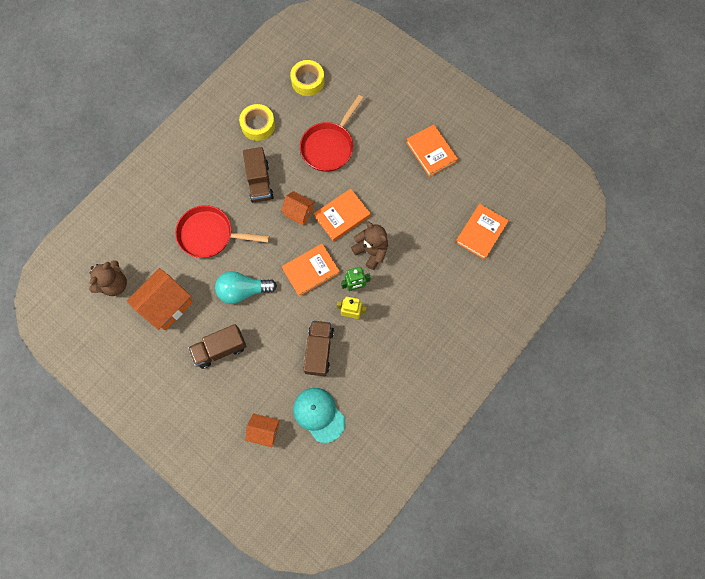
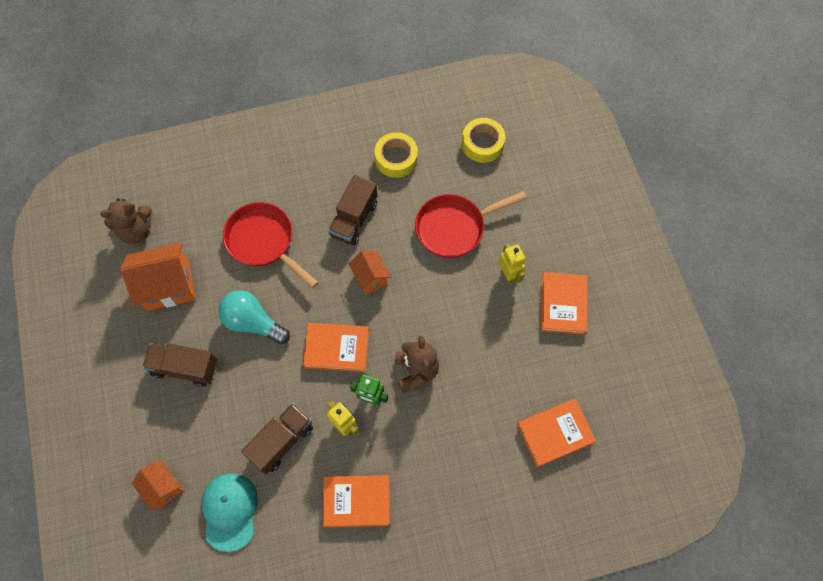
camera: 35 degrees right, 5 degrees down
orange book [314,188,371,242] -> orange book moved to [323,475,390,527]
none -> yellow robot [499,244,525,285]

